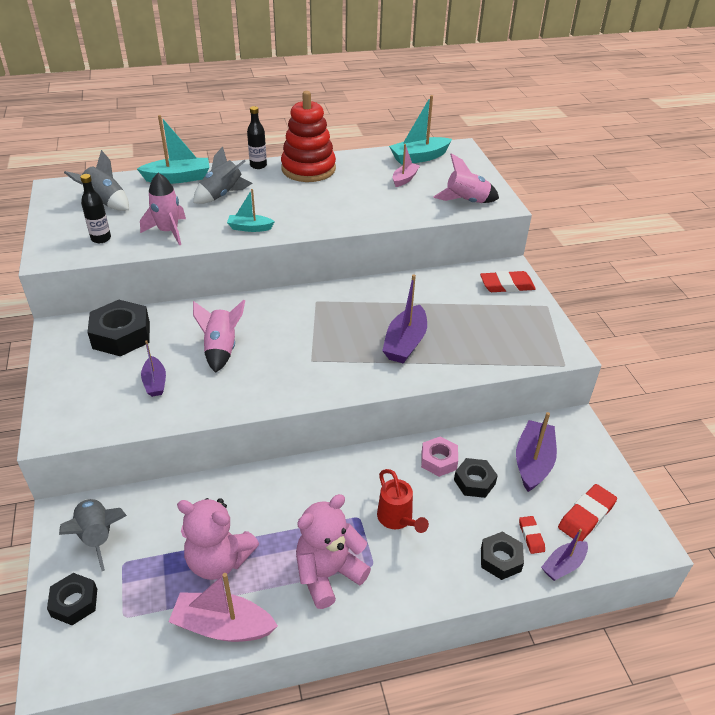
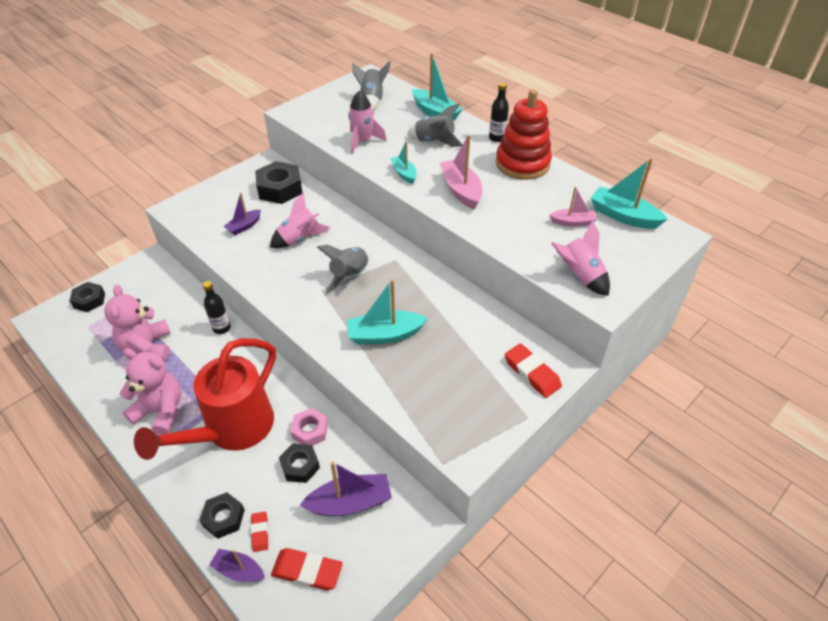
camera: 60 degrees right, 5 degrees up
grey rocket [59,499,127,571] -> grey rocket moved to [317,245,369,293]
black bottle [80,174,111,243] -> black bottle moved to [203,281,231,334]
pink boat [169,573,278,642] -> pink boat moved to [440,135,482,209]
red watering can [377,469,429,533] -> red watering can [134,338,276,460], size x2.16
purple boat [382,274,427,364] -> turquoise boat [346,279,428,344]
red eraser [519,516,545,554] -> red eraser turned 60 degrees counterclockwise [251,512,268,552]

